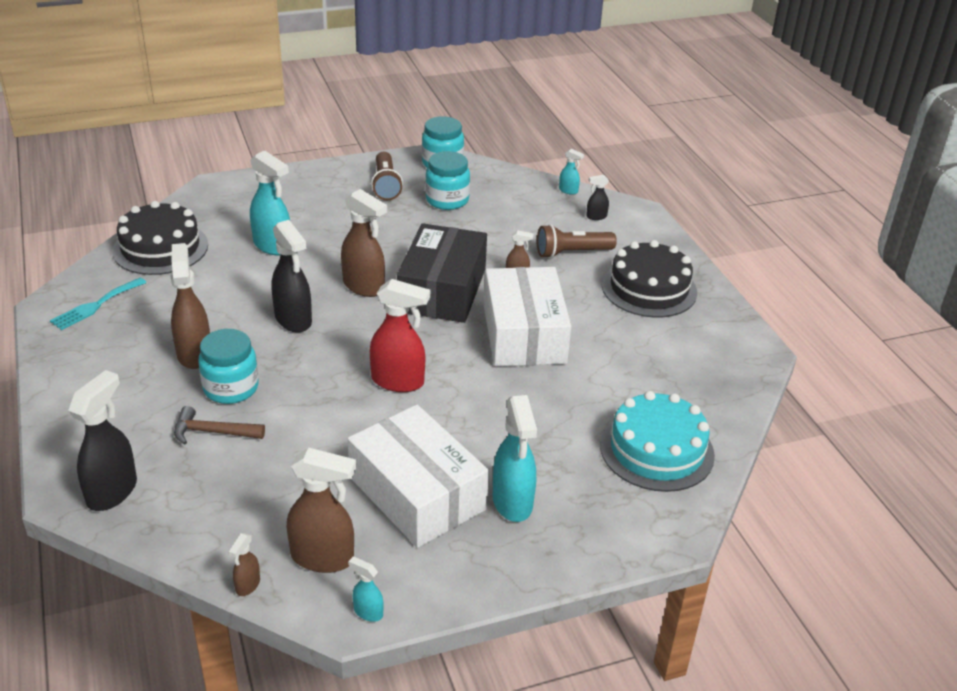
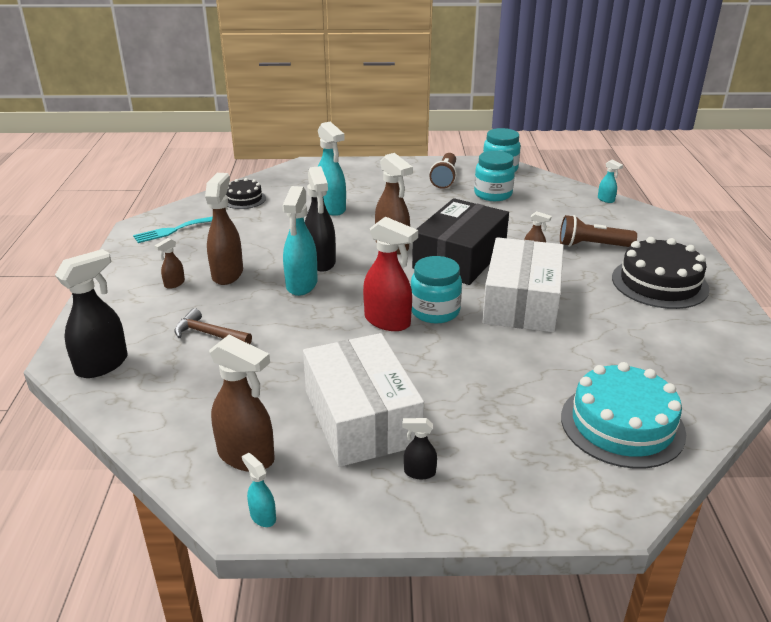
camera: 20 degrees right, 5 degrees down
black cake [112,201,208,275] -> black cake [226,178,266,209], size x0.57
turquoise jar [198,329,259,404] -> turquoise jar moved to [411,256,462,324]
brown spray bottle [228,533,260,596] -> brown spray bottle moved to [155,238,185,289]
turquoise spray bottle [493,395,537,522] -> turquoise spray bottle moved to [282,186,318,296]
black spray bottle [586,175,609,220] -> black spray bottle moved to [402,418,437,479]

